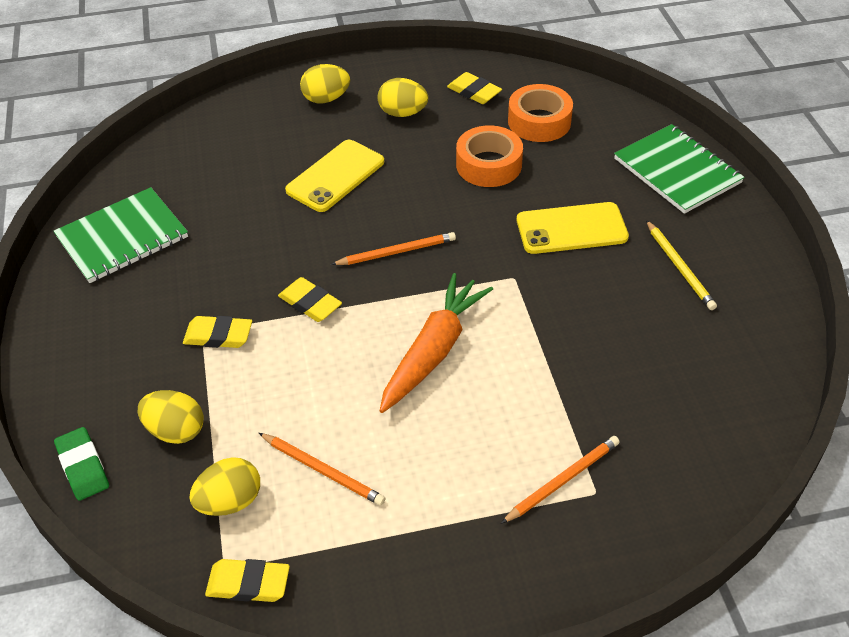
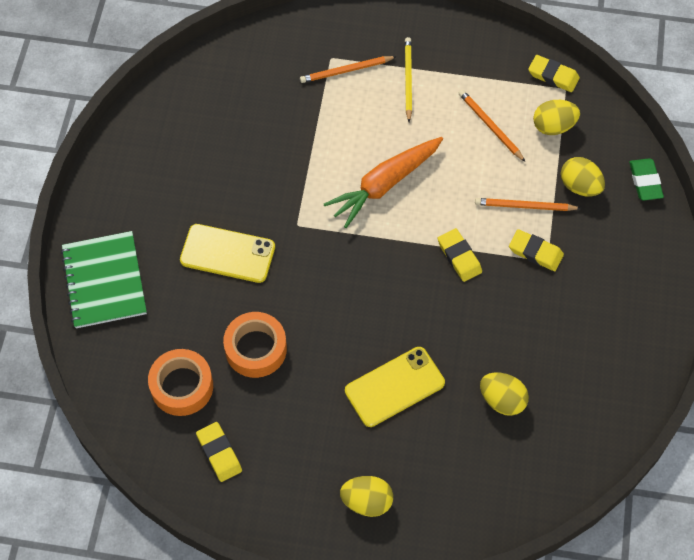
camera: 160 degrees left, 15 degrees up
green notebook [54,187,188,283] -> none
orange pencil [331,232,456,265] -> orange pencil moved to [475,198,581,211]
yellow egg [378,78,428,117] -> yellow egg moved to [480,372,529,416]
yellow pencil [646,220,717,310] -> yellow pencil moved to [405,37,412,122]

